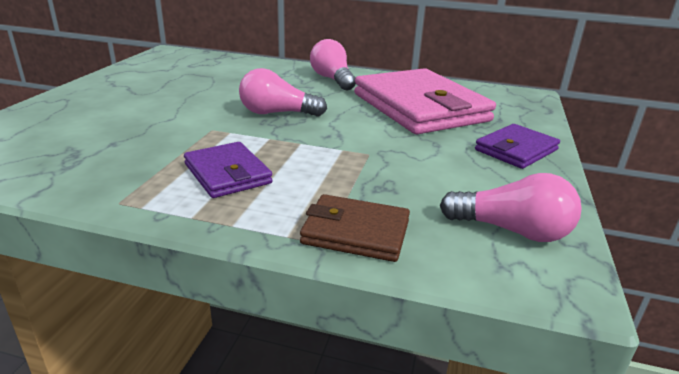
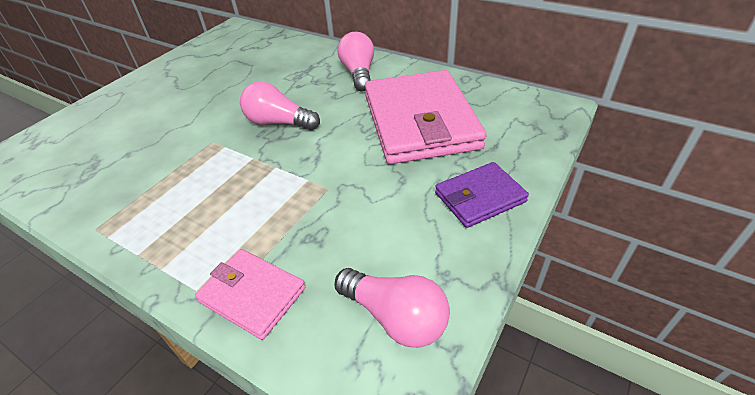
camera: 20 degrees right, 15 degrees up
purple wallet [184,142,273,198] -> none
brown wallet [300,194,410,262] -> pink wallet [195,249,305,340]

